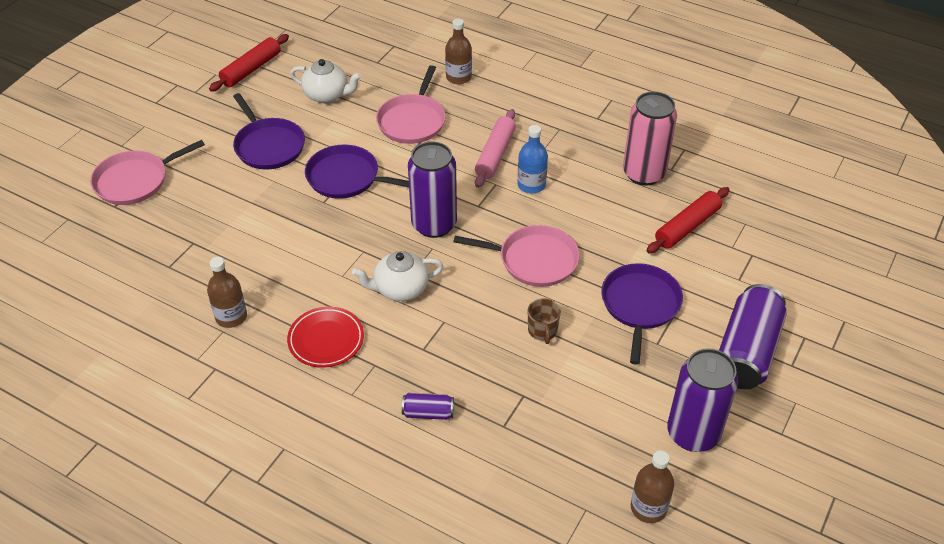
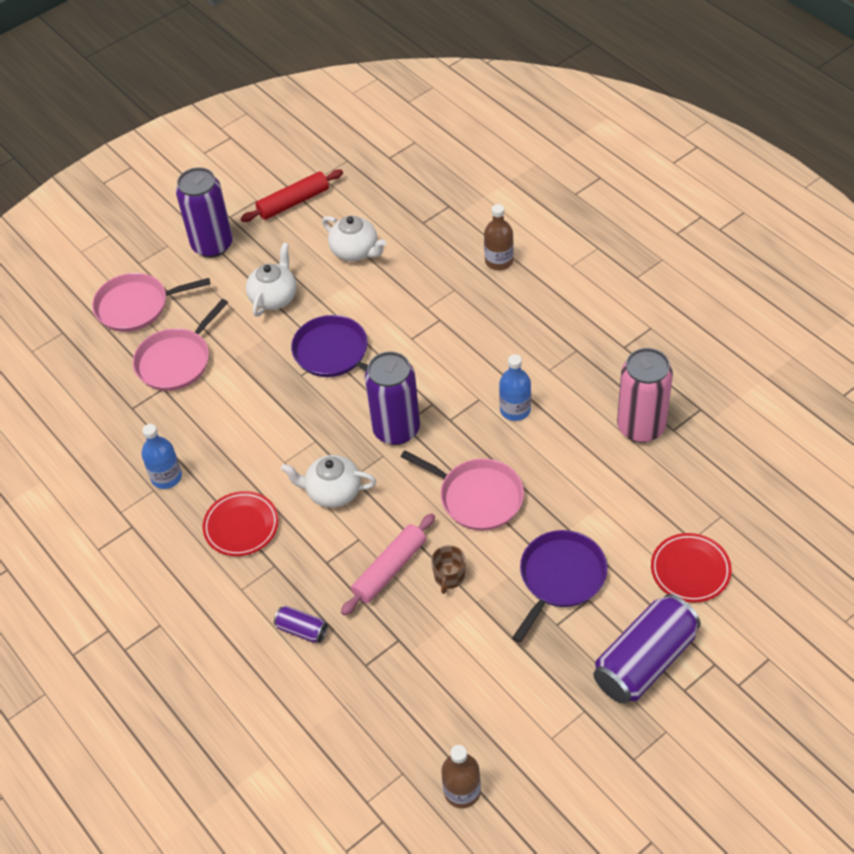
camera: 25 degrees right, 5 degrees up
brown bottle [207,257,247,328] -> blue bottle [142,424,182,489]
purple pan [233,93,305,169] -> white teapot [246,243,297,317]
pink pan [376,65,446,144] -> pink pan moved to [133,299,228,391]
pink rolling pin [475,109,516,188] -> pink rolling pin moved to [341,513,435,616]
red rolling pin [647,187,729,253] -> none
purple can [667,348,738,452] -> purple can moved to [176,167,233,258]
none -> red plate [651,533,732,603]

